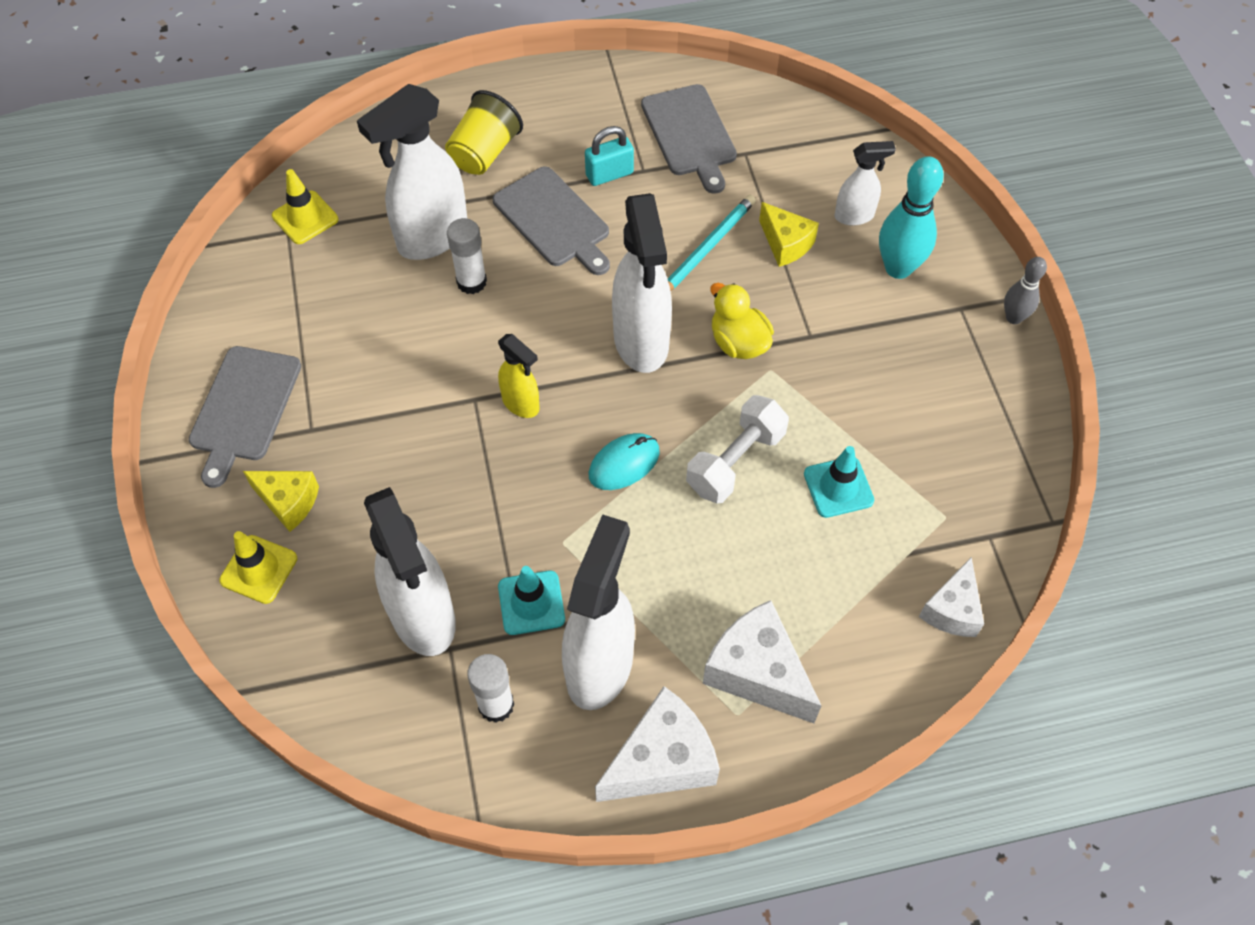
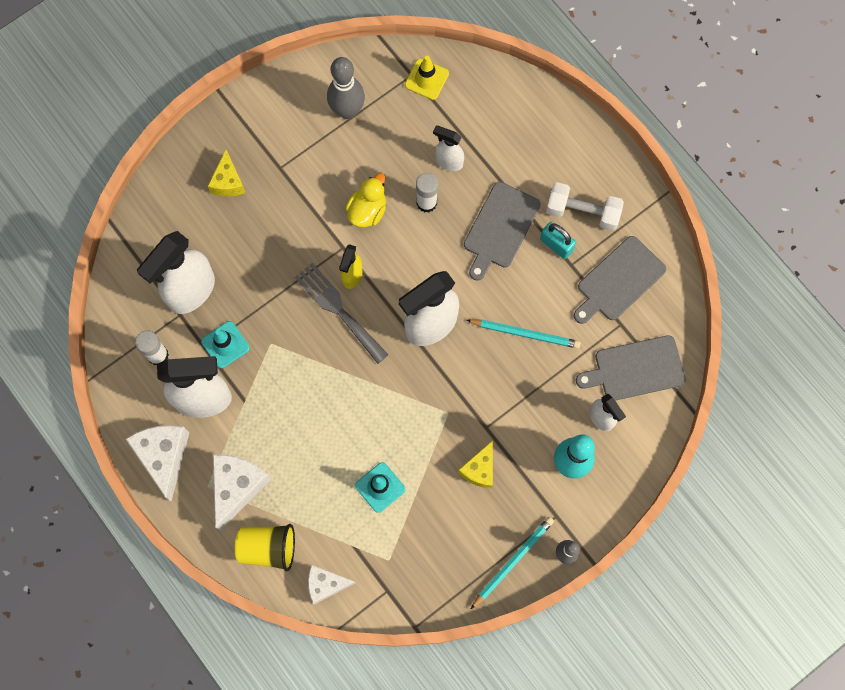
camera: 65 degrees right, 15 degrees up
grey cutting board [189,346,301,488] -> grey cutting board moved to [576,335,686,401]
yellow traffic cone [219,531,297,604] -> none
white spray bottle [357,84,467,260] -> white spray bottle [433,125,464,171], size x0.52
yellow cup [445,90,523,175] -> yellow cup moved to [235,524,295,571]
turquoise mouse [589,433,660,490] -> none
white cheese [595,686,720,802] -> white cheese turned 135 degrees counterclockwise [126,425,189,502]
white dumbbell [686,395,789,503] -> white dumbbell moved to [546,182,624,231]
yellow duck [710,283,774,359] -> yellow duck moved to [345,173,386,227]
yellow cheese [759,202,819,267] -> yellow cheese moved to [458,440,493,489]
none -> grey fork [295,263,388,364]
none -> grey bowling pin [327,57,365,119]
none -> turquoise pencil [471,517,554,609]

